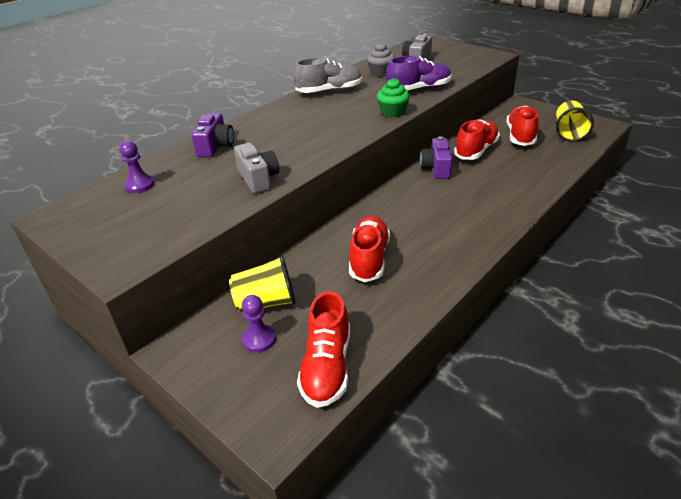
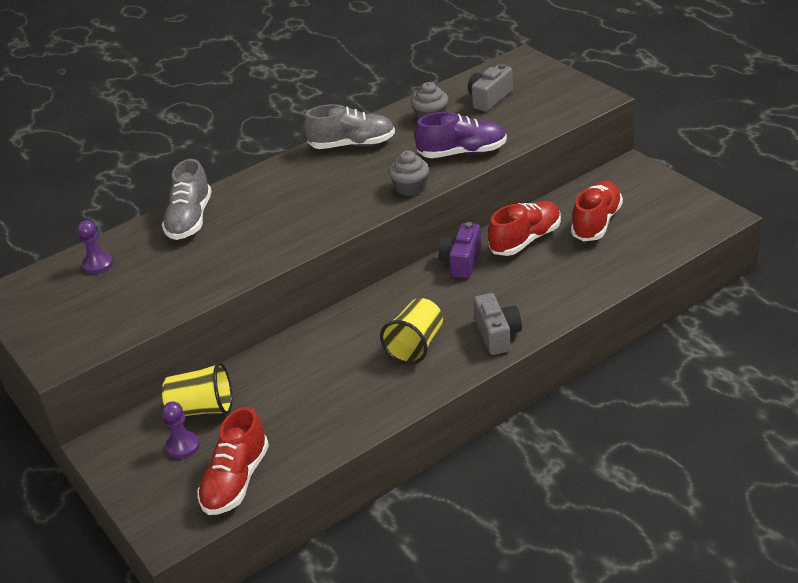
camera: 15 degrees right, 0 degrees up
purple camera [191,113,234,157] -> grey shoe [162,159,212,240]
grey camera [234,143,279,193] -> grey camera moved to [474,293,522,355]
red shoe [349,216,390,282] -> none
green cupcake [377,78,410,117] -> grey cupcake [389,151,429,196]
yellow cup [556,101,594,142] -> yellow cup moved to [380,298,443,364]

